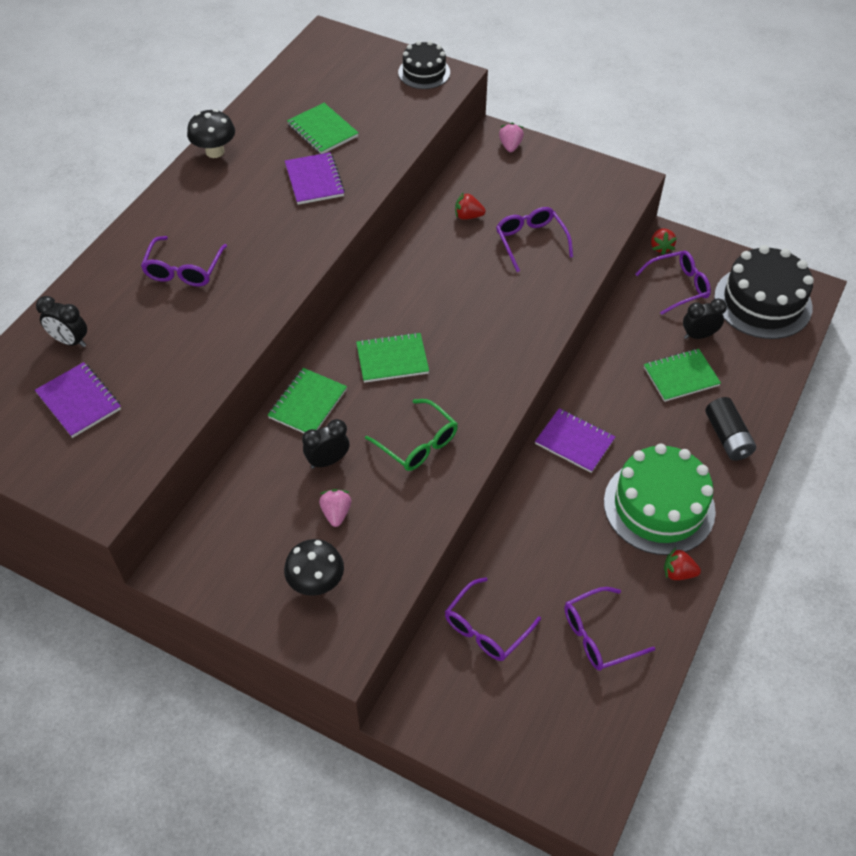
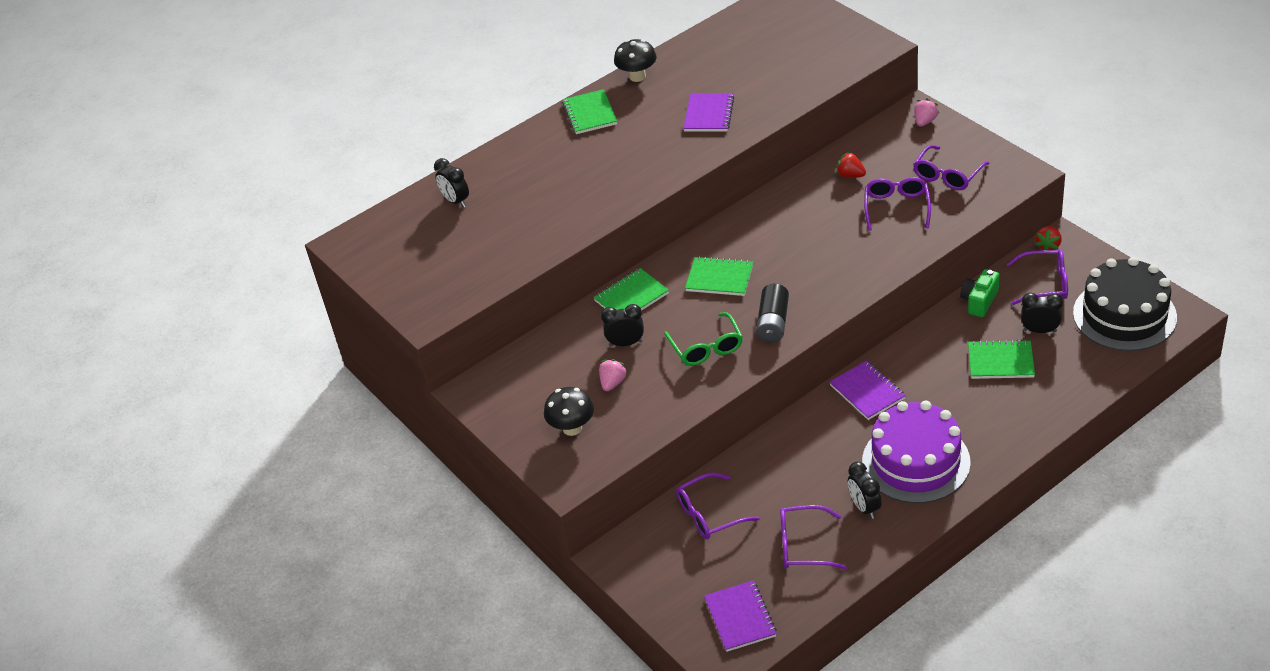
camera: 30 degrees right, 10 degrees down
purple notebook [35,362,121,438] -> purple notebook moved to [704,580,777,652]
purple glasses [141,236,227,286] -> purple glasses moved to [913,145,990,190]
green notebook [287,103,359,154] -> green notebook moved to [562,89,617,134]
black cake [398,41,450,89] -> none
green cake [604,443,716,555] -> purple cake [862,401,971,503]
red strawberry [664,548,701,580] -> none
black battery [705,397,756,461] -> black battery moved to [756,284,789,343]
none -> black clock [848,462,881,519]
none -> green camera [960,269,1000,317]

